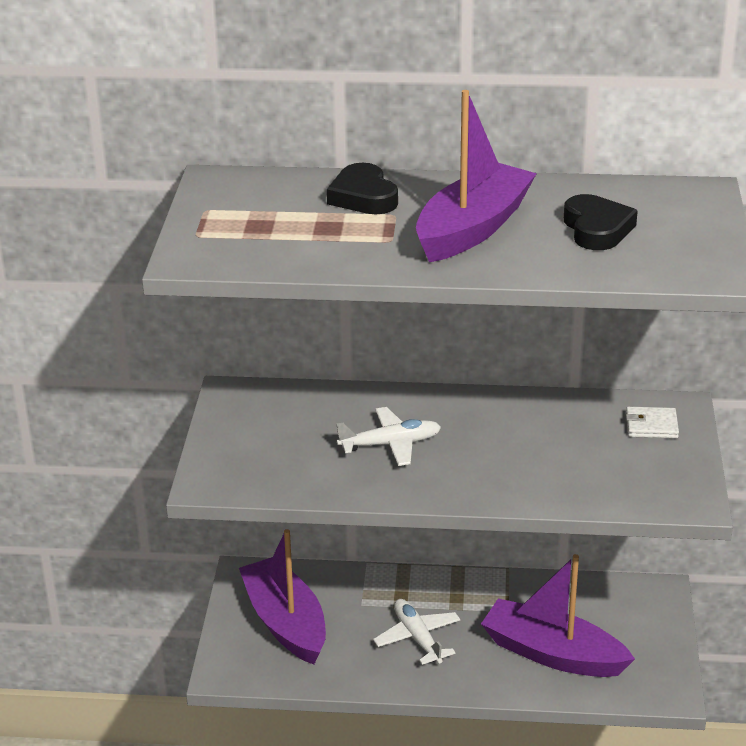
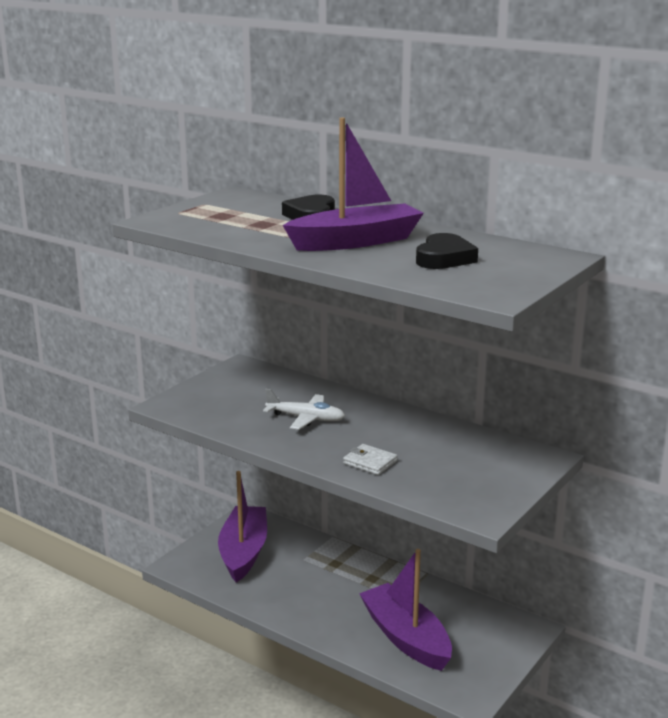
camera: 30 degrees right, 10 degrees down
white plane [373,599,460,665] -> none
white wallet [626,407,679,438] -> white wallet moved to [343,444,398,475]

